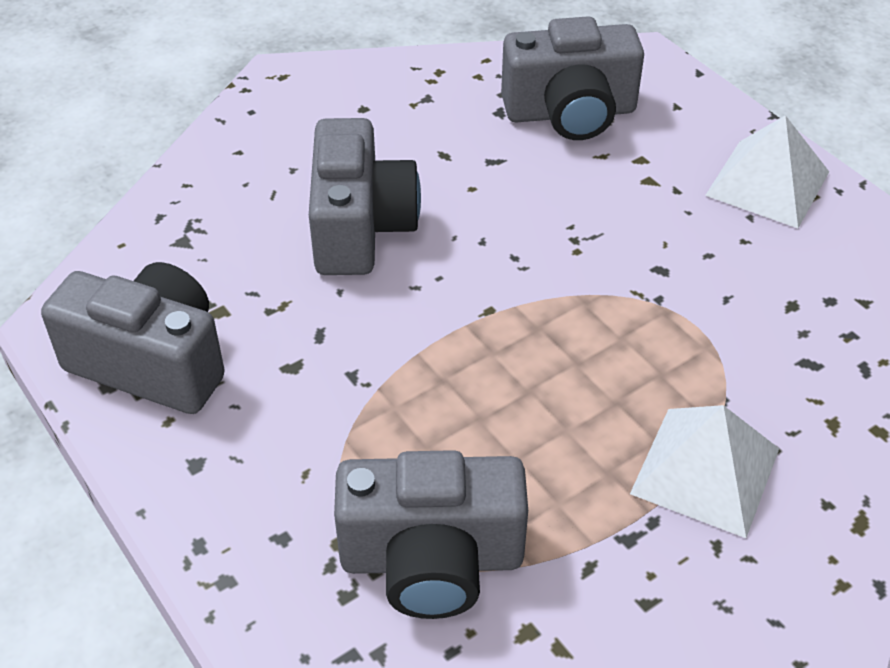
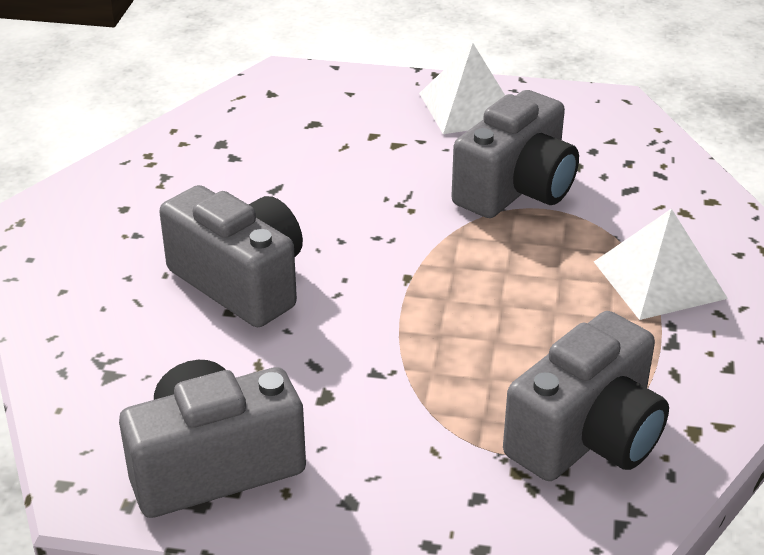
camera: 45 degrees left, 10 degrees down
grey camera [501,16,644,140] -> grey camera moved to [452,90,579,218]

